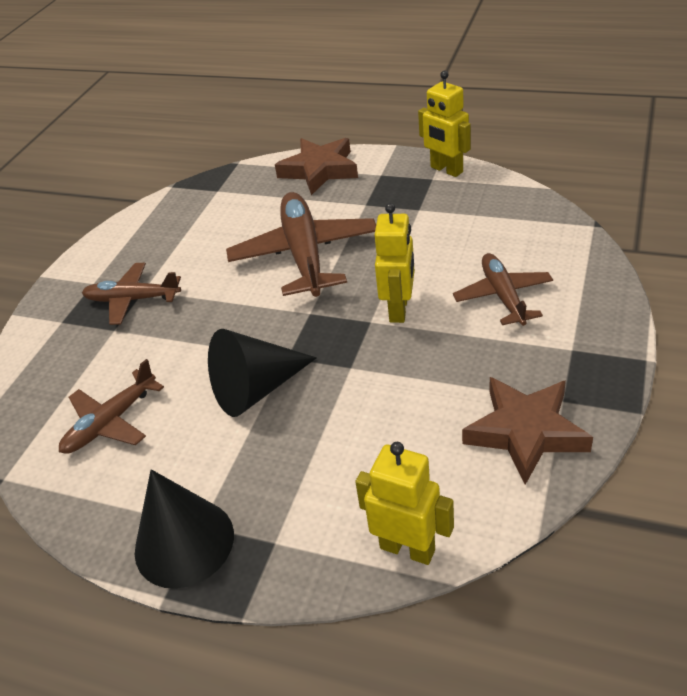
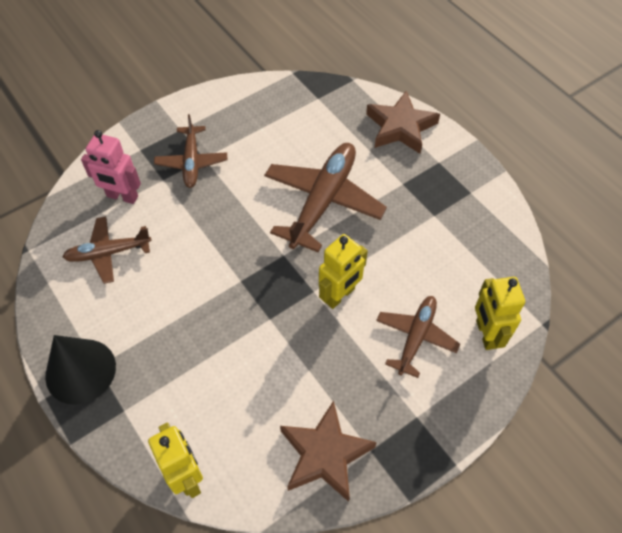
camera: 30 degrees right, 15 degrees up
brown plane [82,263,181,325] -> brown plane turned 135 degrees counterclockwise [154,114,227,188]
black cone [208,329,317,417] -> none
yellow robot [418,71,471,177] -> yellow robot moved to [475,277,525,350]
none -> pink robot [81,130,141,204]

